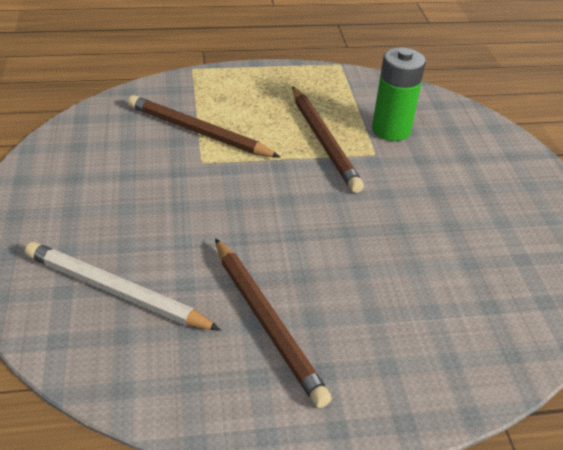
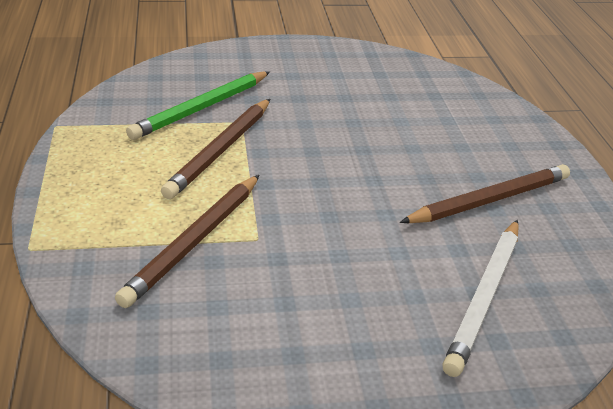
camera: 90 degrees left, 5 degrees down
brown pencil [292,86,364,193] -> brown pencil turned 135 degrees clockwise [161,99,270,199]
green battery [372,47,426,141] -> green pencil [126,71,270,140]

